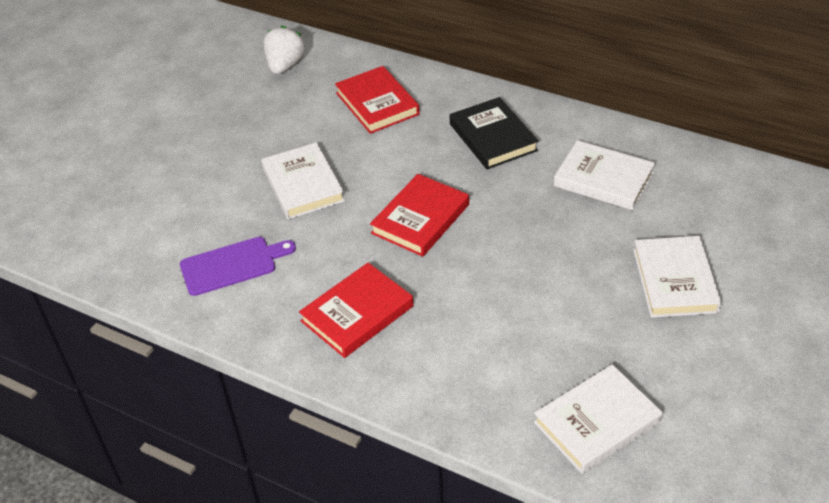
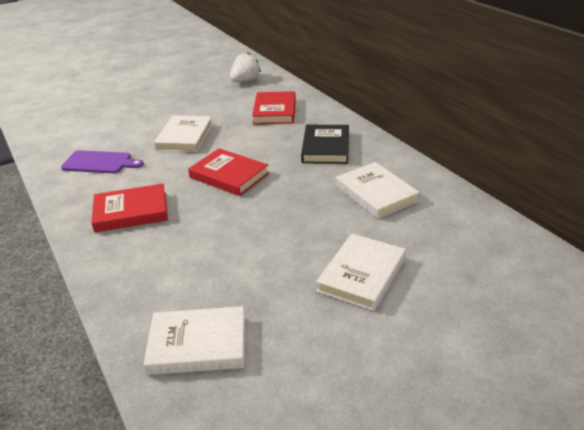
camera: 30 degrees right, 10 degrees down
red book [370,174,469,257] -> red book turned 60 degrees clockwise [188,148,269,196]

